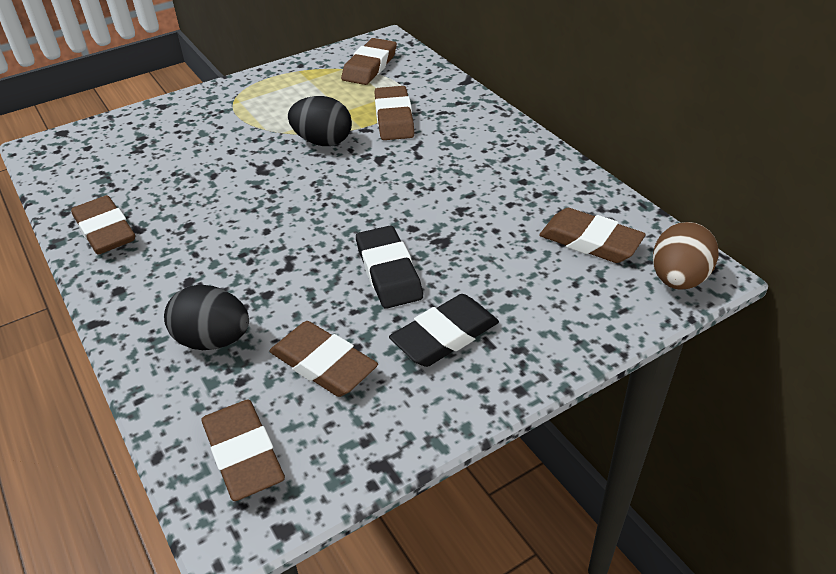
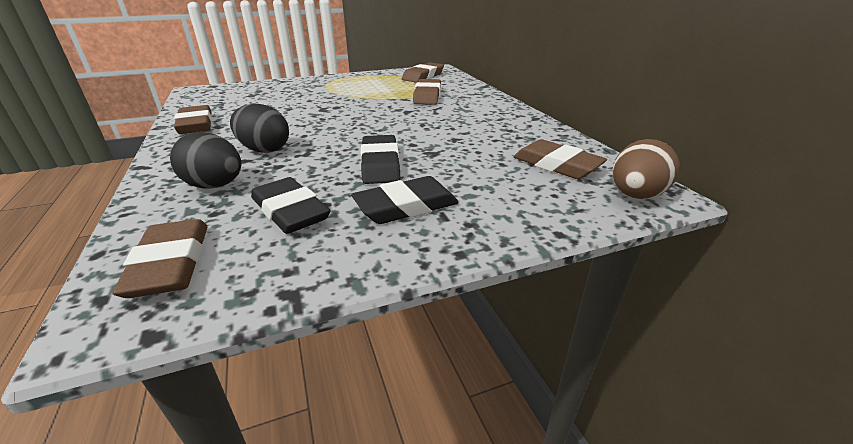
camera: 10 degrees right, 10 degrees down
brown eraser [269,321,378,397] -> black eraser [251,177,330,234]
black egg [288,96,352,146] -> black egg moved to [230,104,289,153]

